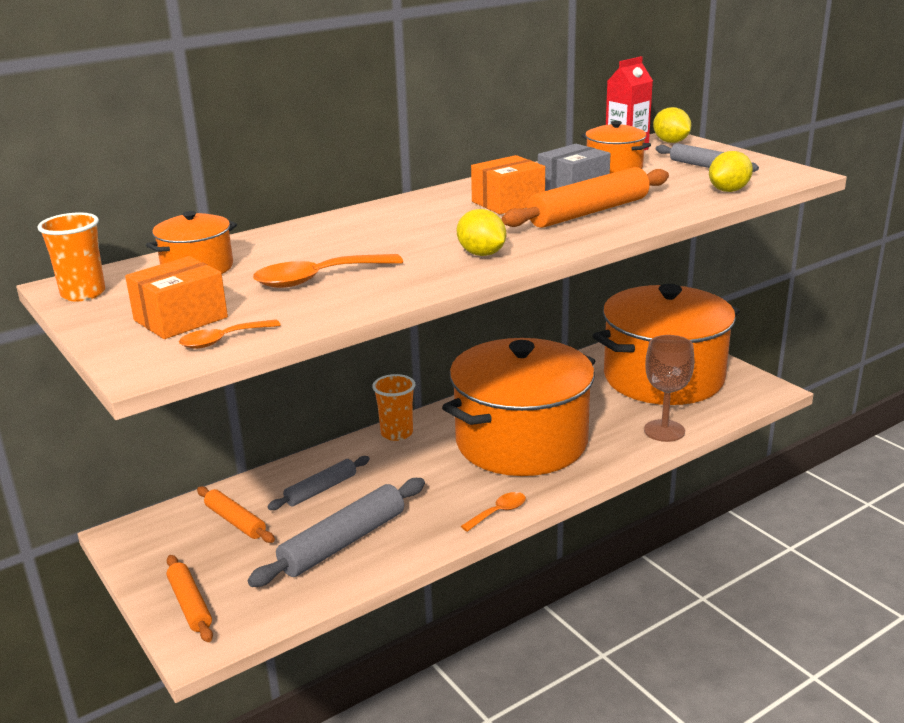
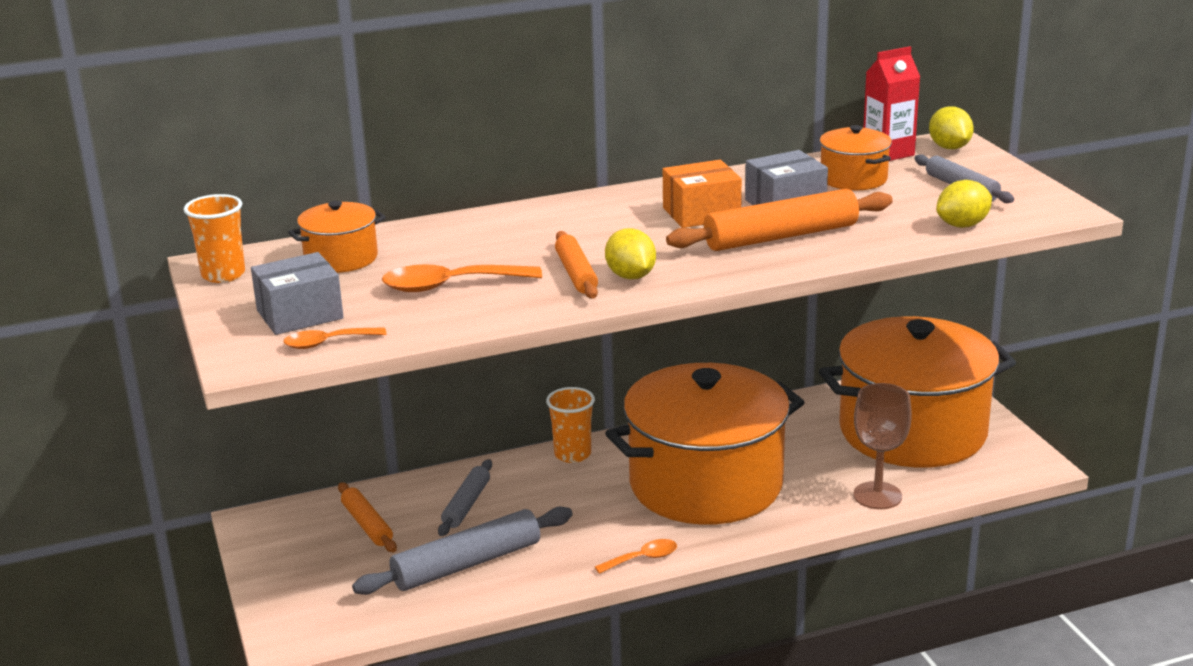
camera: 15 degrees right, 0 degrees up
orange box [125,256,228,339] -> grey box [251,252,344,335]
orange rolling pin [167,555,213,642] -> orange rolling pin moved to [555,231,598,299]
grey rolling pin [268,456,370,510] -> grey rolling pin turned 45 degrees counterclockwise [438,459,492,536]

